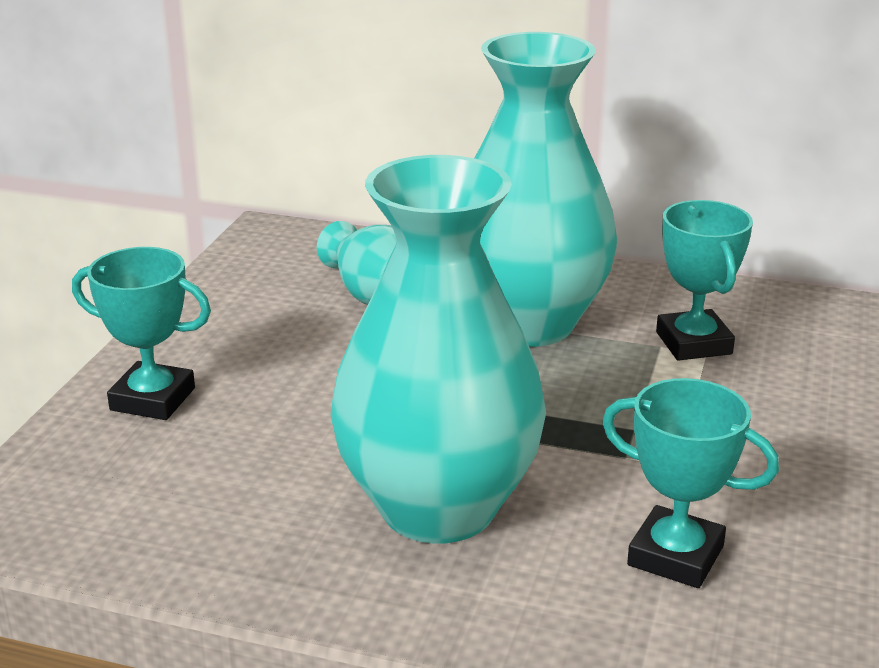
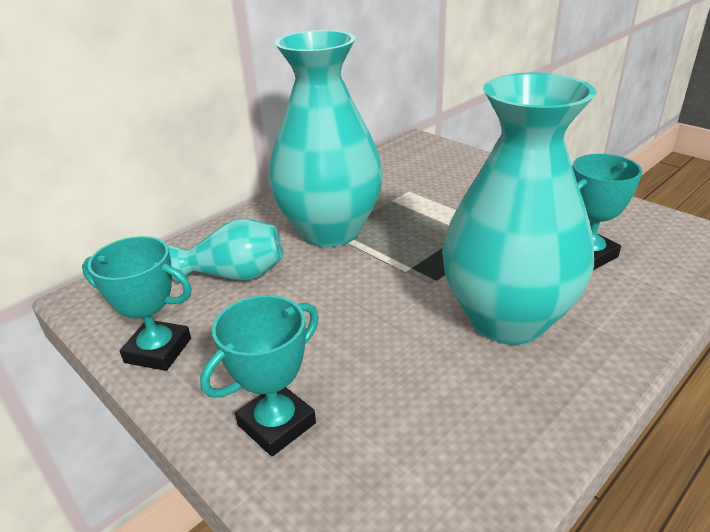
camera: 60 degrees left, 5 degrees up
turquoise trophy [656,200,753,361] -> turquoise trophy moved to [82,236,192,371]

